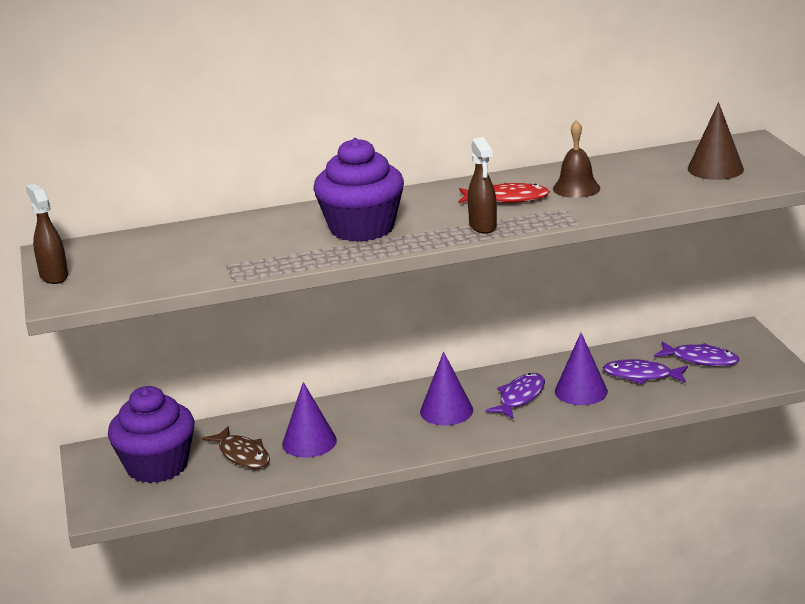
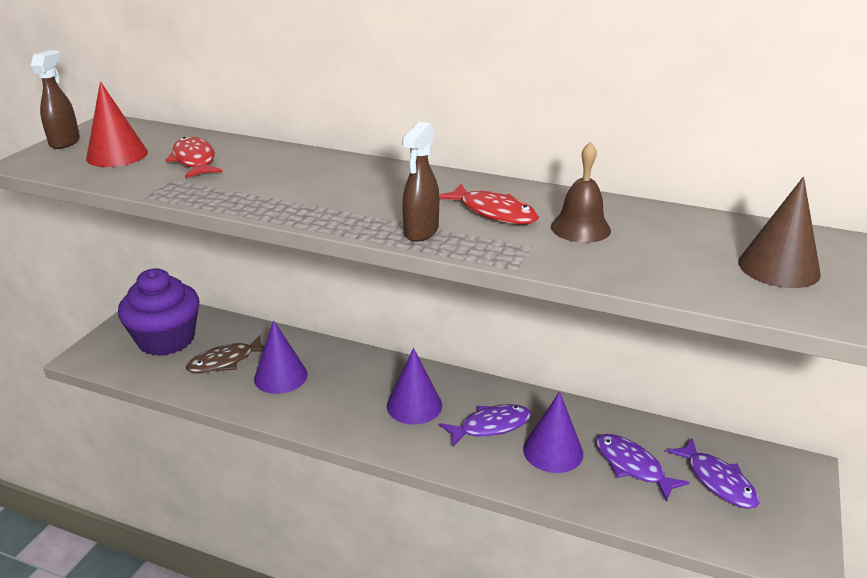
camera: 35 degrees right, 5 degrees up
brown fish [202,426,270,469] -> brown fish turned 60 degrees clockwise [186,335,265,373]
purple cupcake [314,138,404,242] -> none
none -> red cone [86,81,148,167]
none -> red fish [165,137,223,178]

